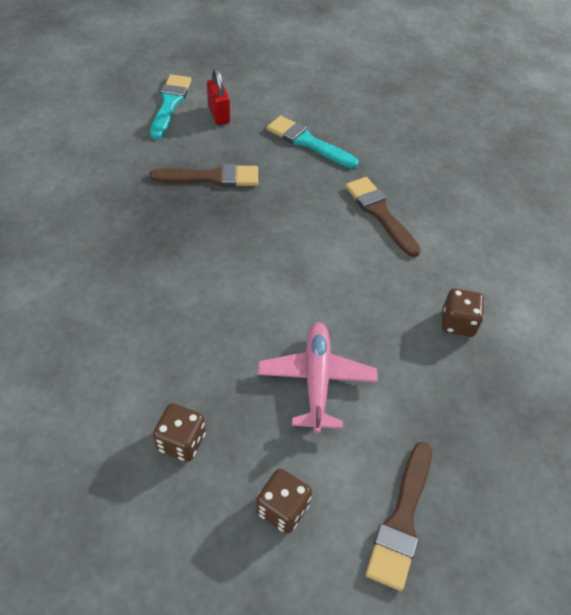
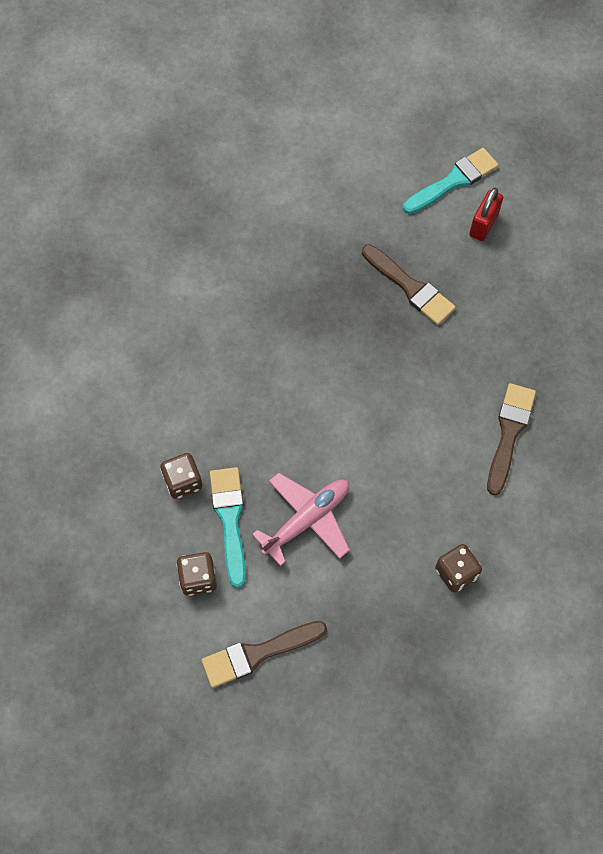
camera: 50 degrees right, 15 degrees up
turquoise brush [267,116,359,168] -> turquoise brush moved to [210,467,246,588]

